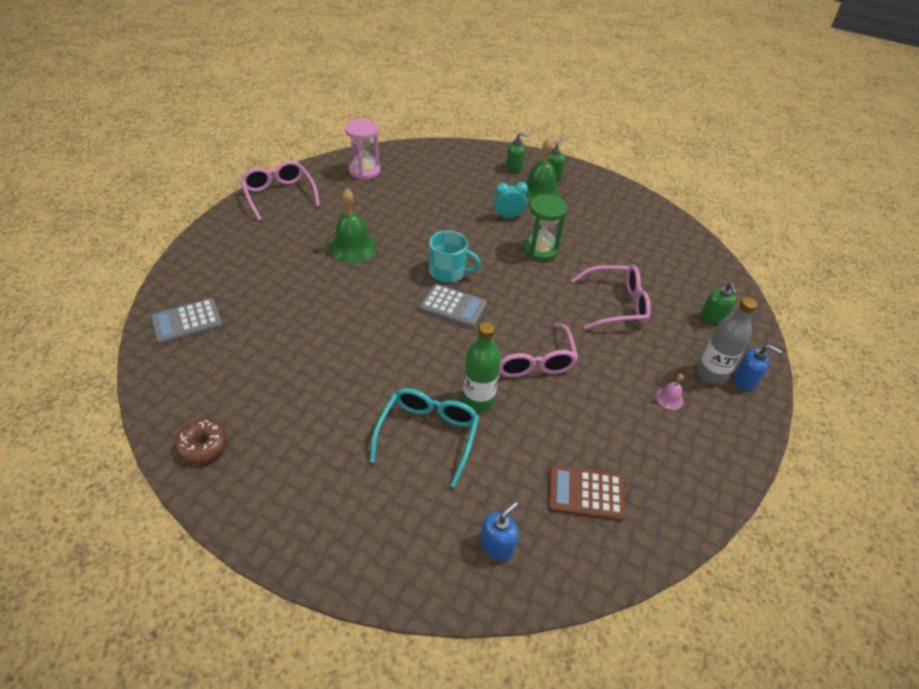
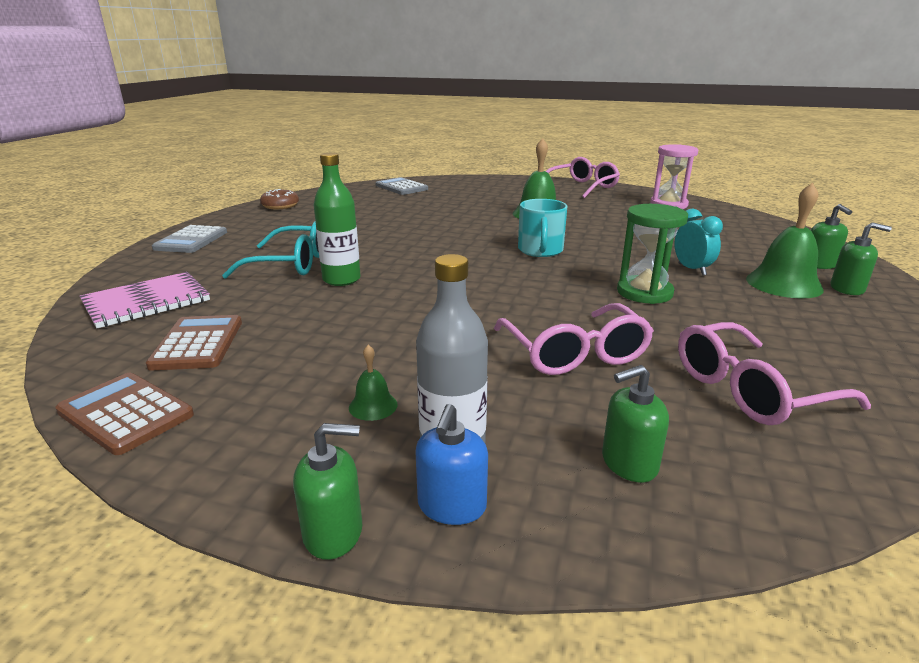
camera: 80 degrees right, 20 degrees down
grey calculator [420,284,487,328] -> grey calculator moved to [152,225,227,253]
blue soap dispenser [480,501,519,561] -> pink notebook [80,272,210,328]
pink glasses [492,323,578,377] -> pink glasses moved to [678,322,871,425]
pink bell [656,374,683,410] -> green bell [349,345,398,421]
none -> brown calculator [55,373,194,455]
none -> green soap dispenser [293,423,362,560]

